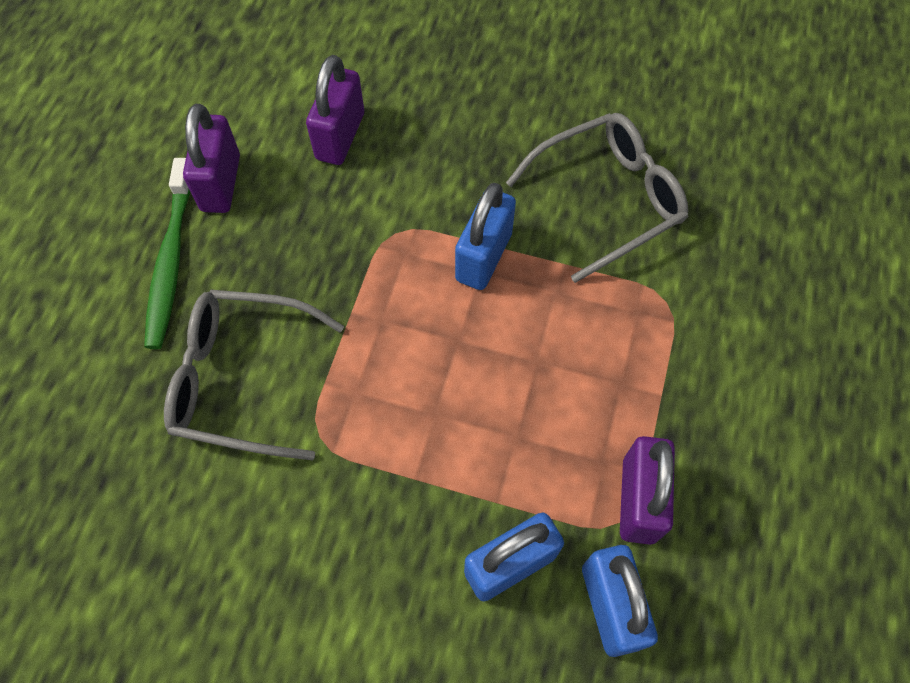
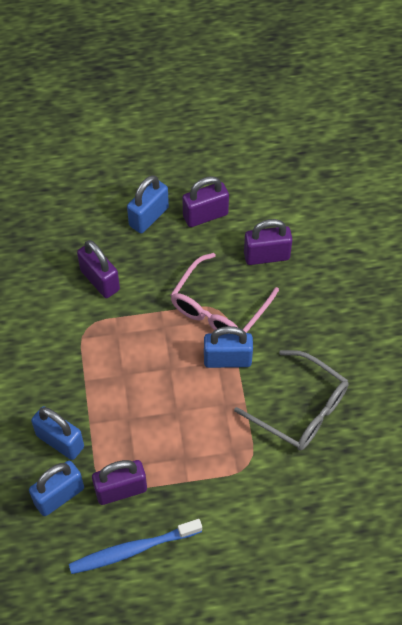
camera: 65 degrees right, 5 degrees down
green toothbrush [144,158,190,349] -> blue padlock [127,175,169,233]
grey glasses [164,290,344,460] -> purple padlock [77,240,120,298]
none -> blue toothbrush [69,519,202,574]
none -> pink glasses [170,253,279,333]

